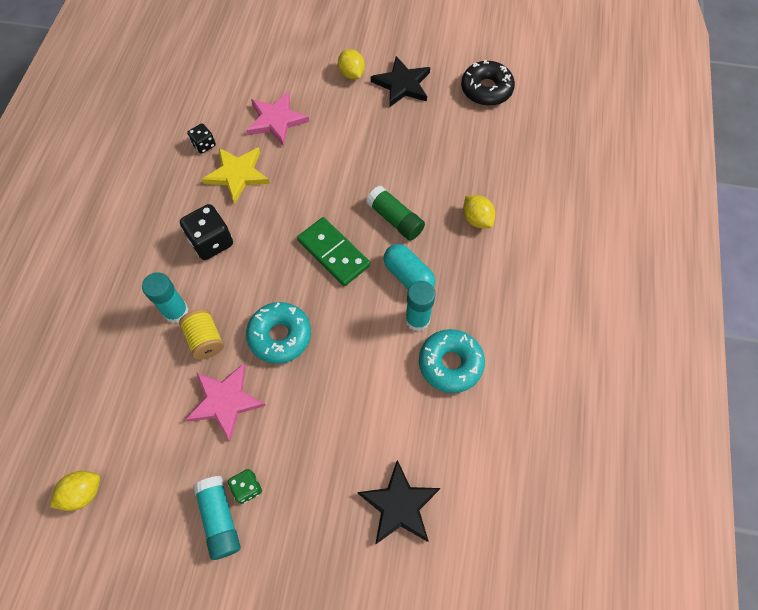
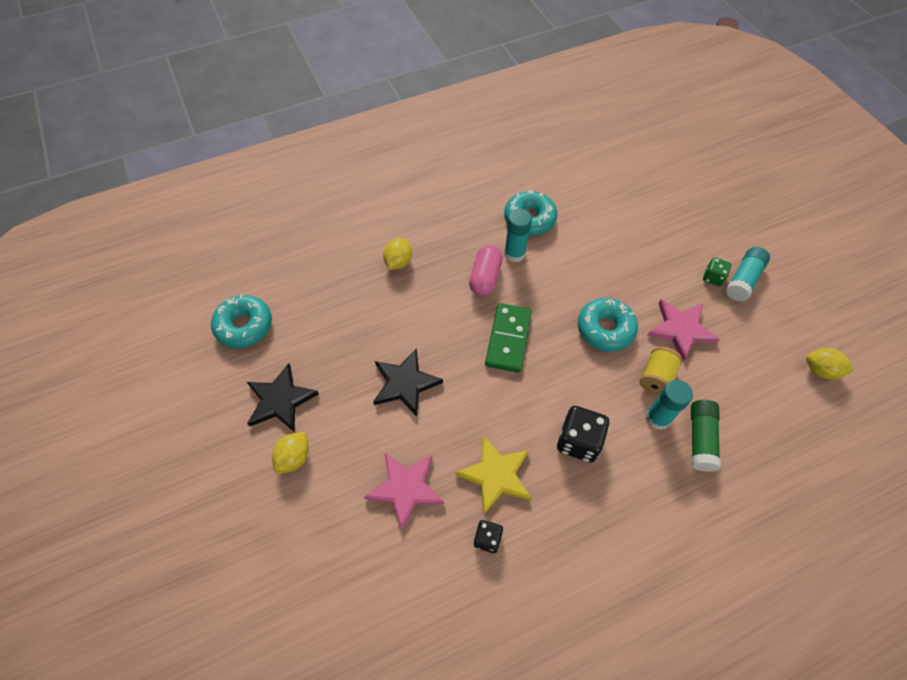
camera: 125 degrees left, 5 degrees down
black star [357,460,441,545] -> black star moved to [373,348,443,417]
green glue stick [366,186,425,241] -> green glue stick moved to [691,400,721,472]
turquoise capsule [383,244,435,289] -> pink capsule [469,245,502,296]
black donut [461,60,515,106] -> turquoise donut [211,294,272,348]

